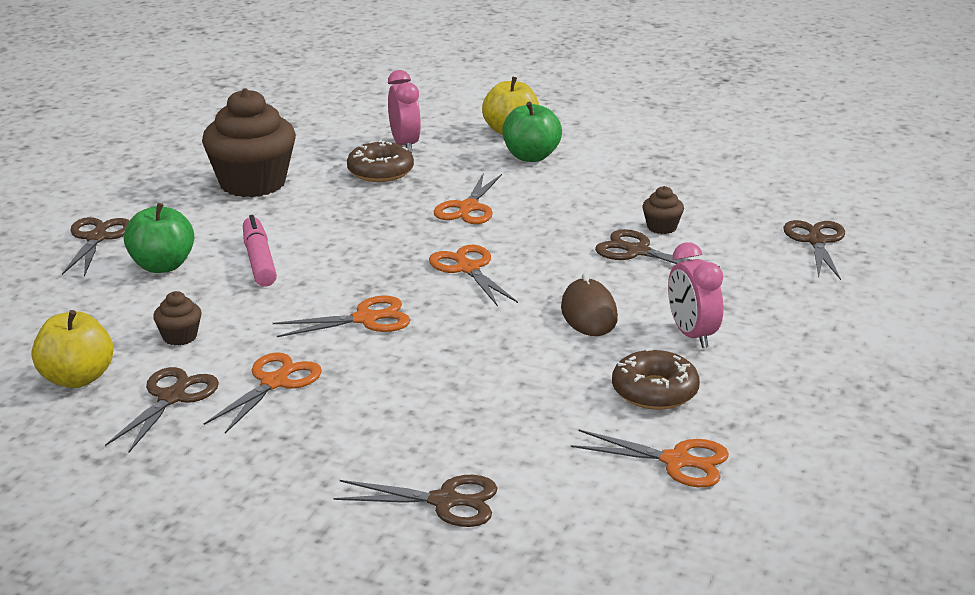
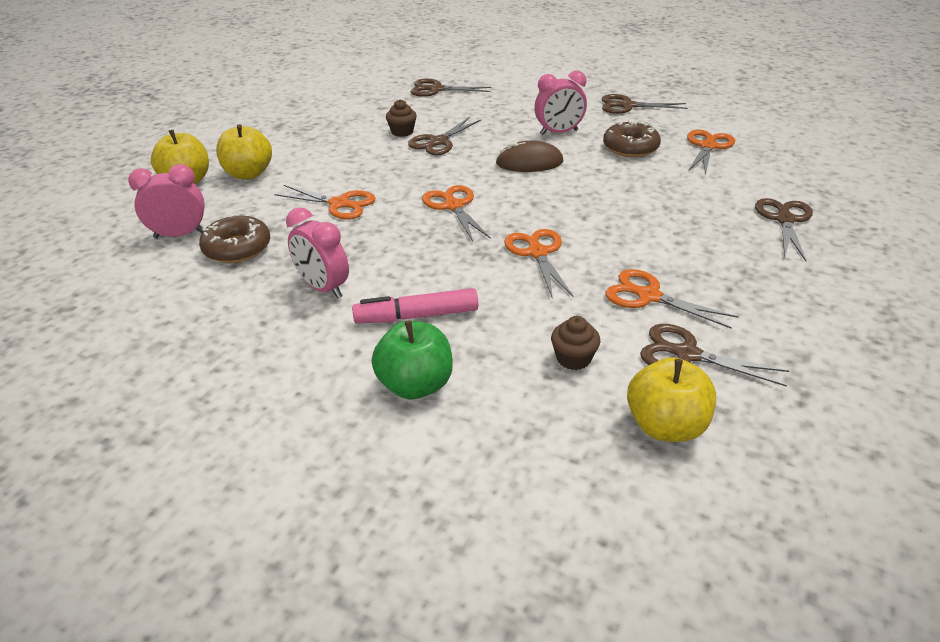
camera: 85 degrees left, 10 degrees up
brown scissors [62,217,130,276] -> brown scissors moved to [602,94,688,114]
brown cupcake [202,88,296,197] -> none
orange scissors [429,245,518,307] -> orange scissors turned 90 degrees clockwise [422,185,491,241]
green apple [503,102,562,162] -> yellow apple [216,124,272,179]
none -> pink clock [286,207,349,299]

